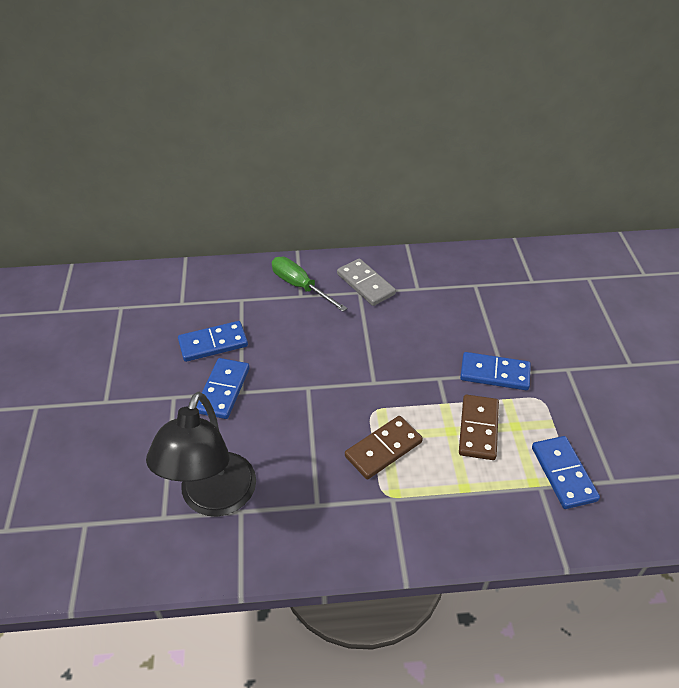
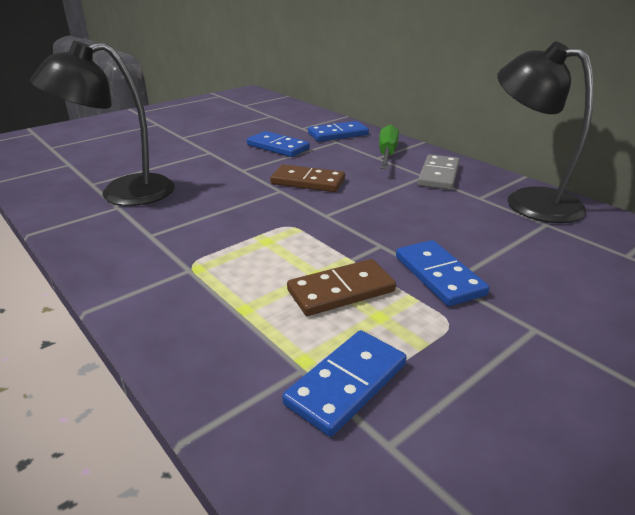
camera: 55 degrees right, 15 degrees down
blue domino [196,358,250,419] -> blue domino moved to [308,121,369,142]
brown domino [345,416,423,479] -> brown domino moved to [270,164,345,192]
none -> black lamp [497,42,594,223]

